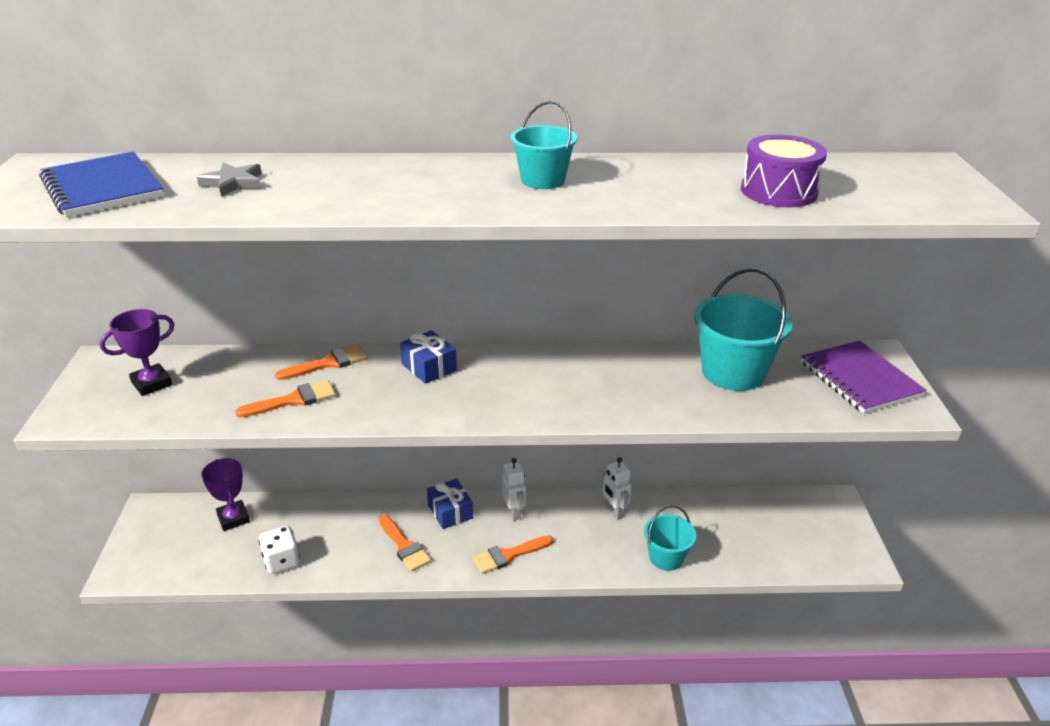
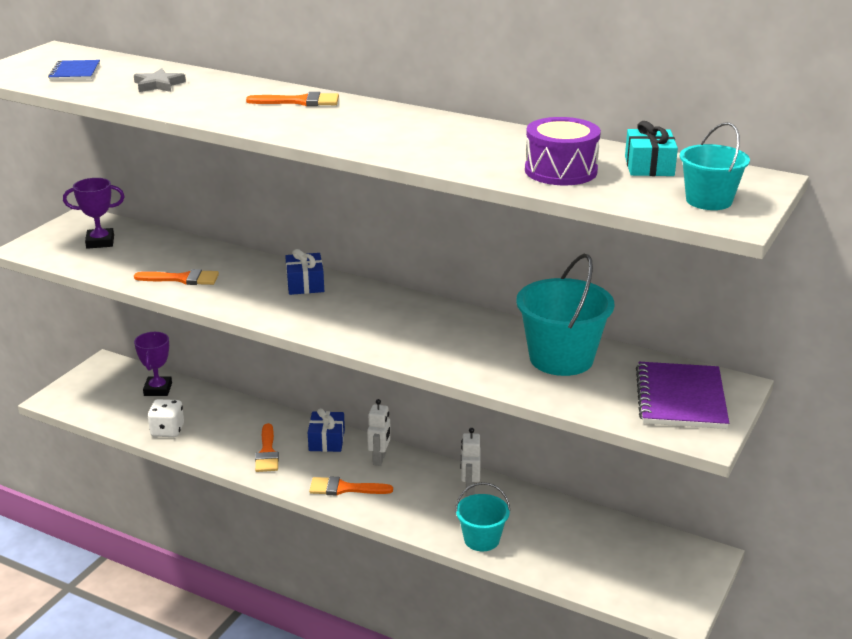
camera: 30 degrees right, 5 degrees down
blue notebook [39,152,164,217] -> blue notebook [48,60,100,80], size x0.58
orange brush [275,344,368,380] -> orange brush moved to [246,92,339,106]
turquoise bucket [511,101,577,189] -> turquoise bucket moved to [680,122,750,210]
none -> turquoise gift [625,121,678,176]

